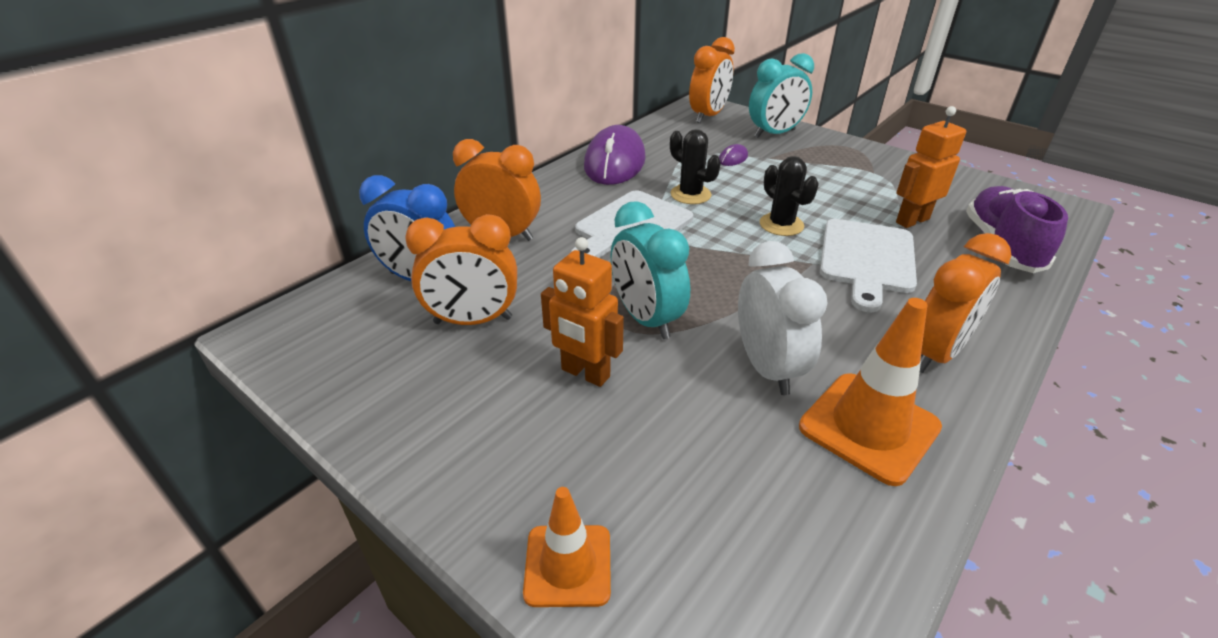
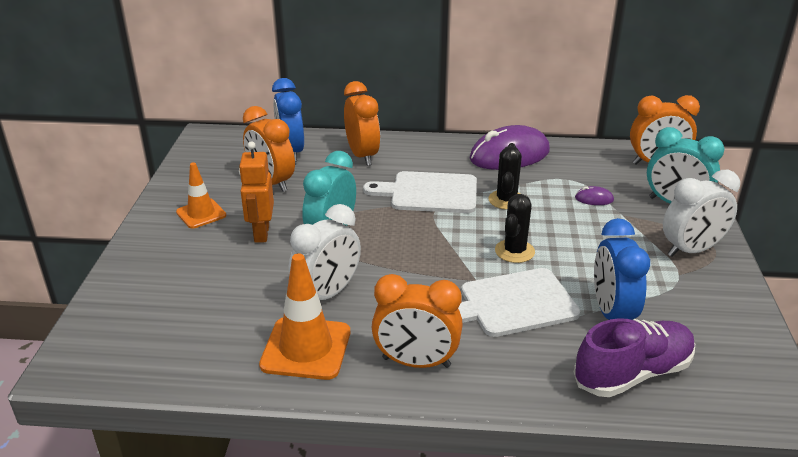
camera: 55 degrees right, 5 degrees down
orange traffic cone [523,487,611,607] -> orange traffic cone moved to [176,162,226,229]
orange robot [896,106,966,228] -> blue clock [594,218,650,320]
none -> white clock [663,170,740,257]

